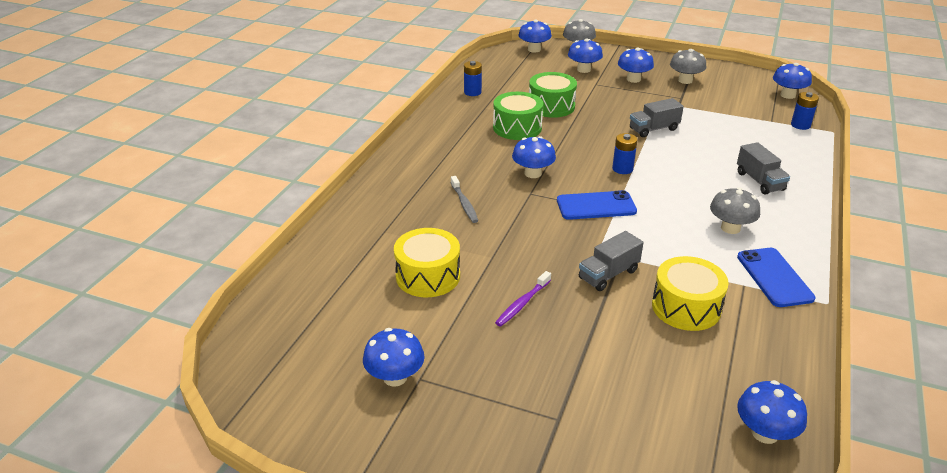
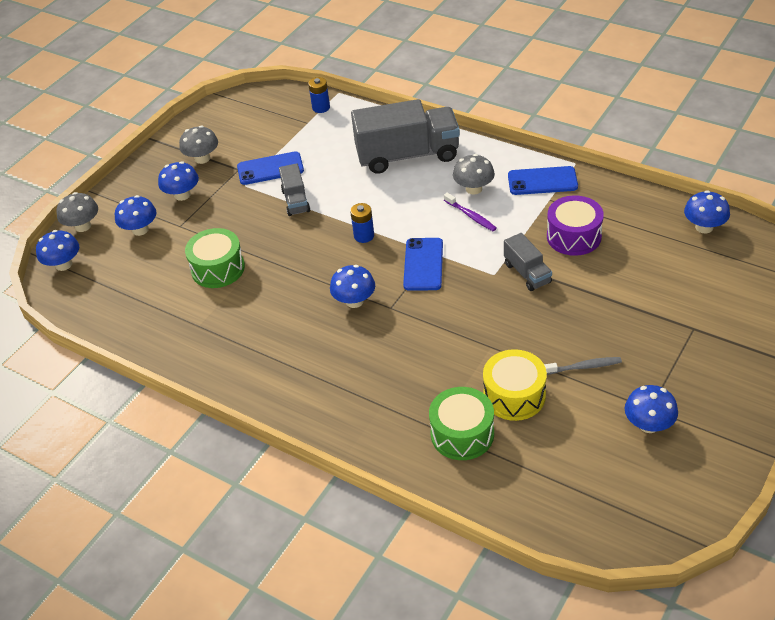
camera: 75 degrees left, 10 degrees up
grey toothbrush [451,176,478,223] -> grey toothbrush moved to [544,357,622,375]
blue battery [464,61,482,96] -> none
green drum [493,92,543,140] -> green drum moved to [429,387,494,460]
purple toothbrush [495,271,551,327] -> purple toothbrush moved to [444,193,497,231]
yellow drum [652,256,729,331] -> purple drum [547,195,604,256]
grey truck [737,142,790,195] -> grey truck [351,99,460,174], size x2.02
blue mushroom [773,63,812,99] -> none
none -> blue phone [237,151,304,185]

